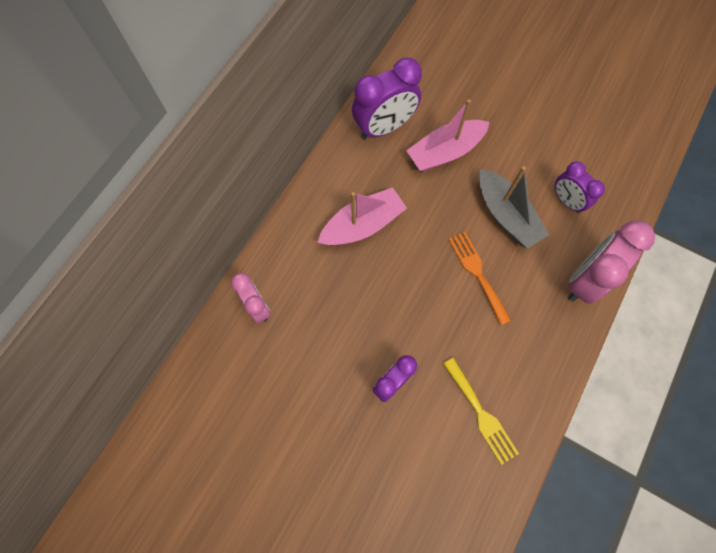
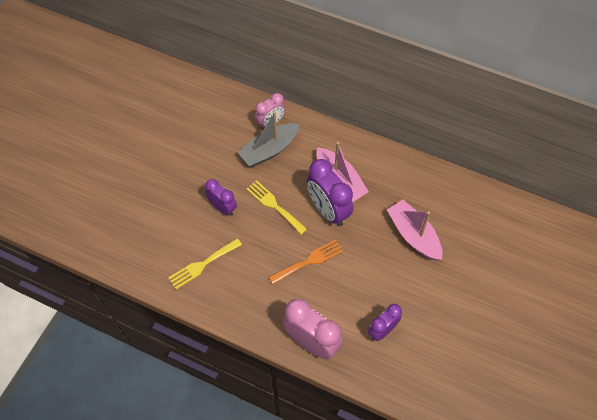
camera: 85 degrees right, 10 degrees down
purple clock [352,57,422,139] -> purple clock moved to [307,159,353,226]
grey boat [479,166,549,249] -> grey boat moved to [237,111,300,167]
none -> yellow fork [246,180,307,235]

